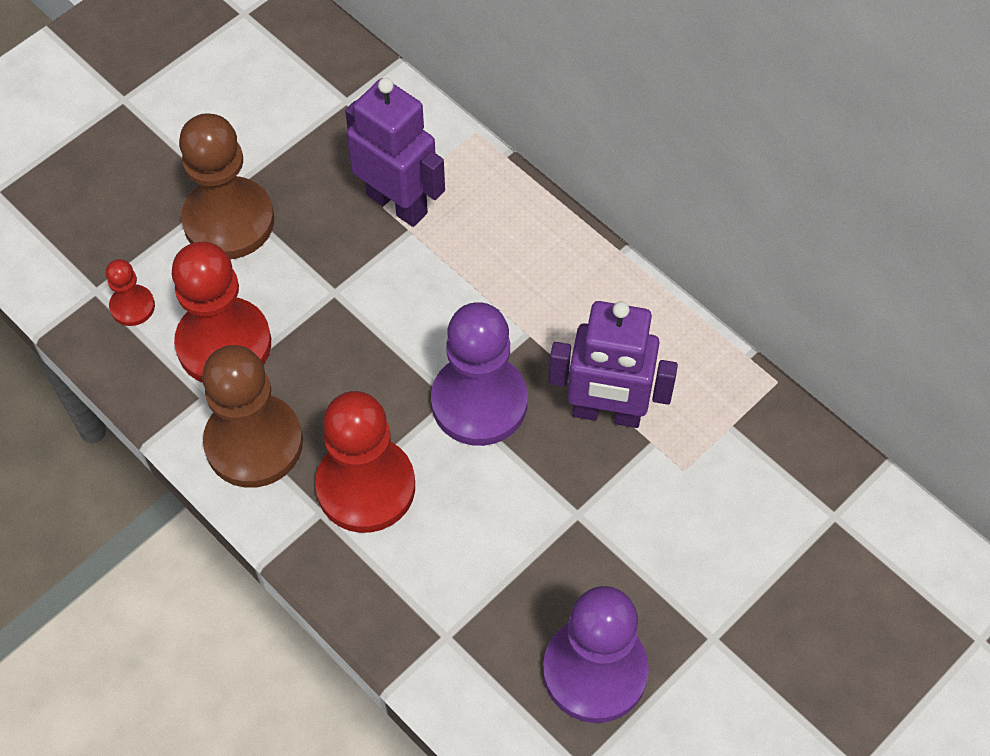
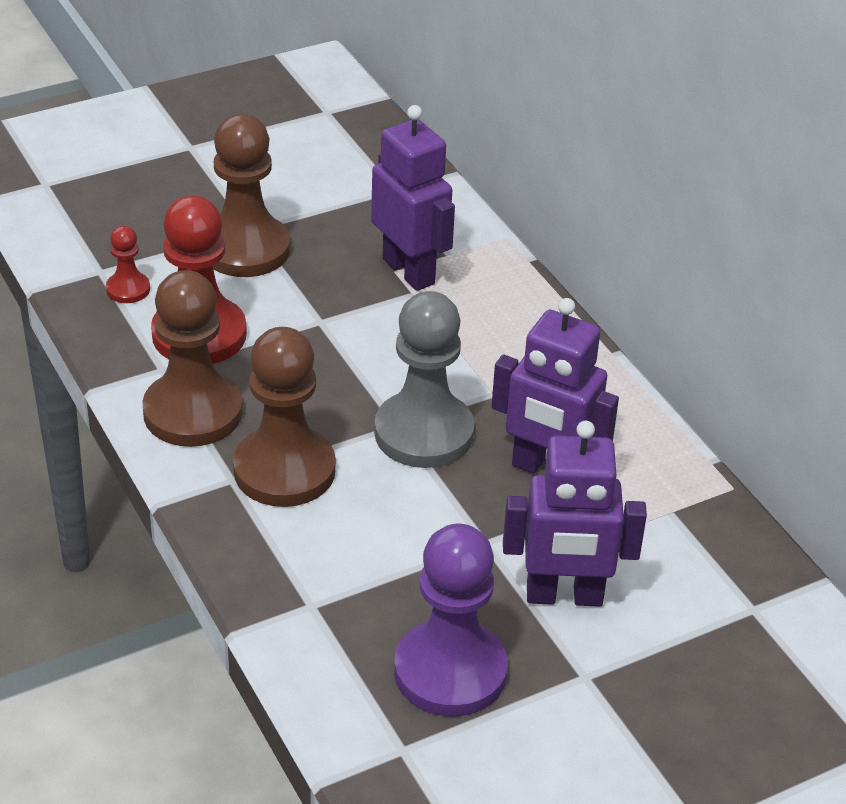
camera: 15 degrees right, 20 degrees down
red pawn [315,391,415,533] -> brown pawn [233,327,336,507]
purple pawn [431,302,528,446] -> grey pawn [374,291,474,468]
none -> purple robot [503,421,647,607]

